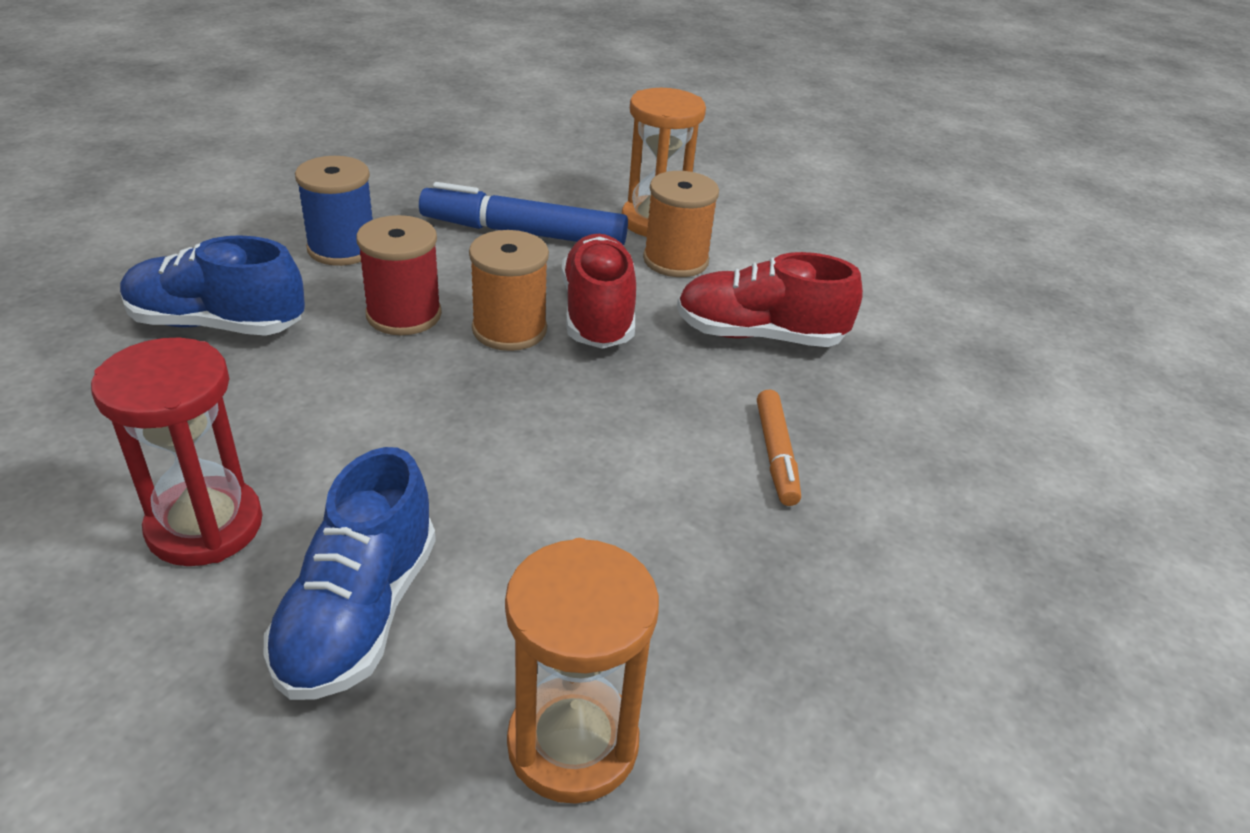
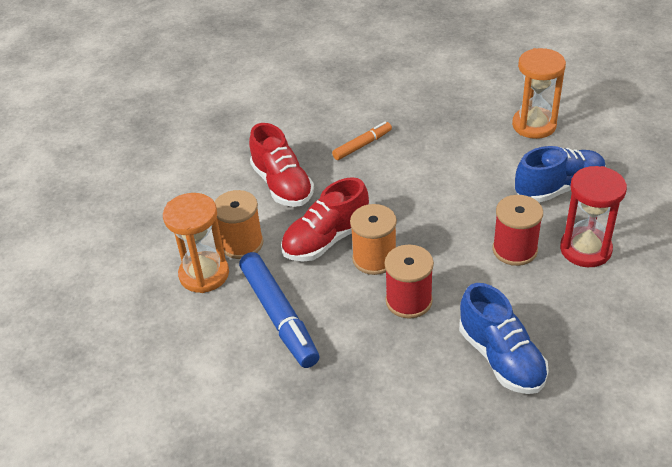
camera: 120 degrees left, 5 degrees up
blue spool [295,156,373,266] -> none
none -> red spool [493,195,543,266]

